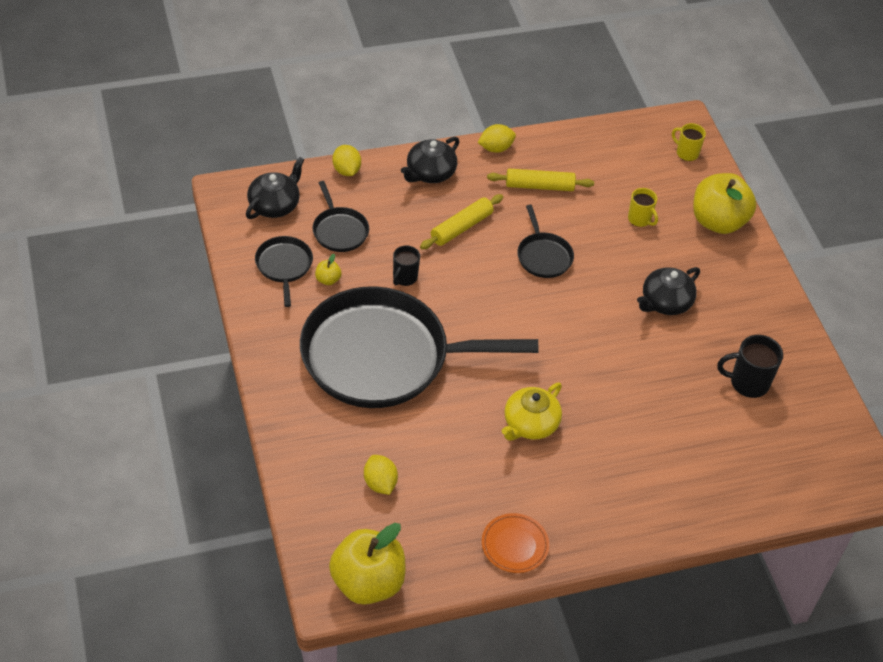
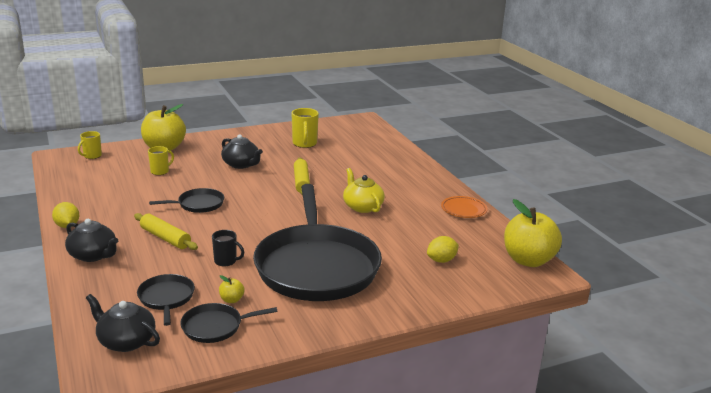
camera: 95 degrees left, 25 degrees down
black pan [313,181,369,252] -> black pan turned 75 degrees counterclockwise [137,274,195,326]
yellow lemon [332,145,361,176] -> none
yellow rolling pin [487,169,594,191] -> yellow rolling pin moved to [294,158,310,195]
yellow teapot [502,383,562,441] -> yellow teapot turned 150 degrees counterclockwise [343,168,385,213]
black mug [717,335,783,398] -> yellow mug [291,108,319,148]

